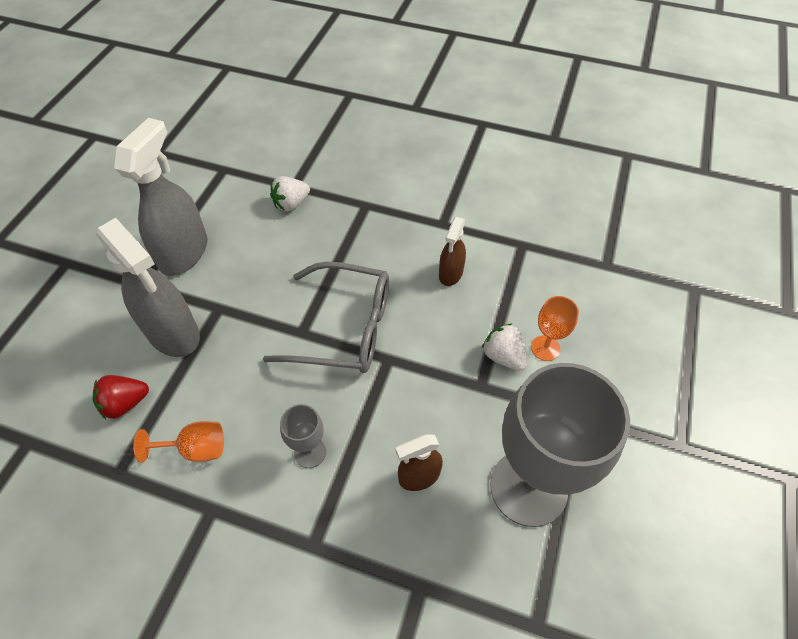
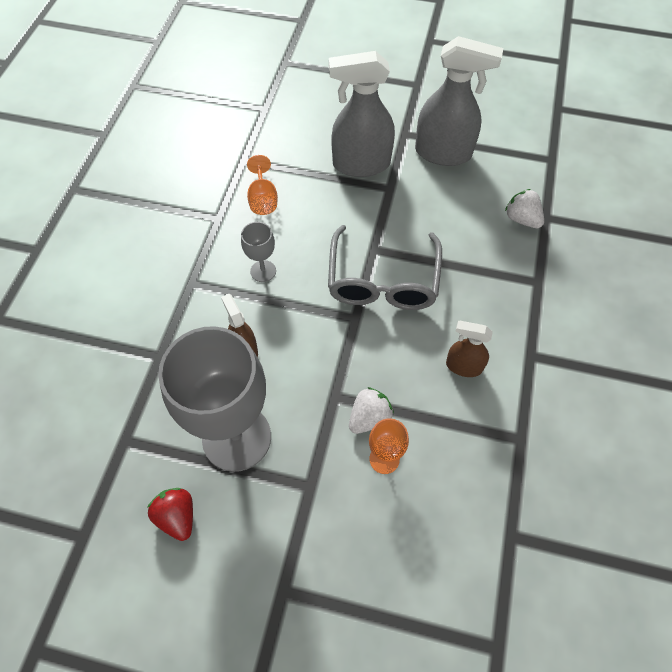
camera: 85 degrees right, 5 degrees up
red strawberry [93,375,149,419] -> red strawberry moved to [147,488,193,541]
grey spray bottle [96,218,200,357] -> grey spray bottle turned 45 degrees clockwise [329,51,395,177]

